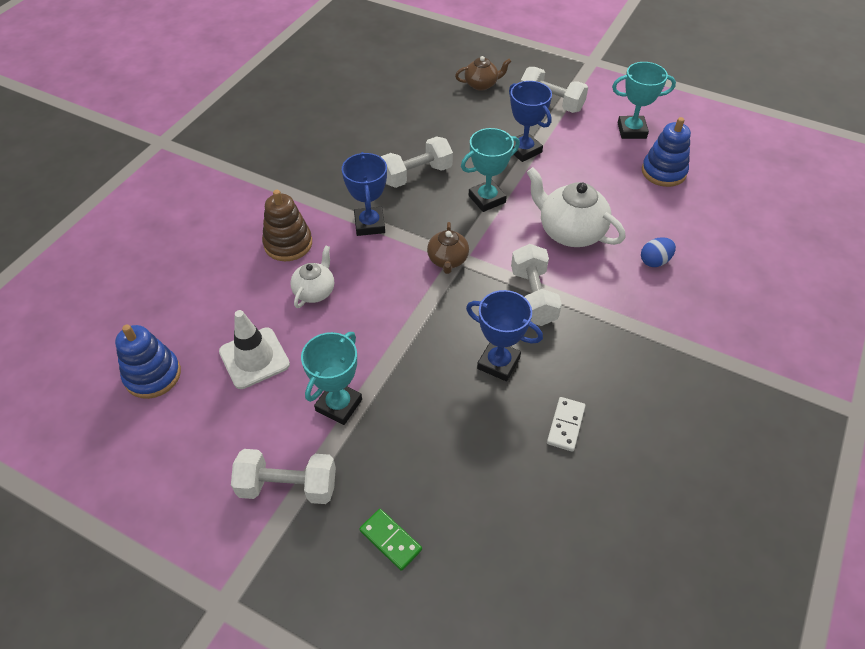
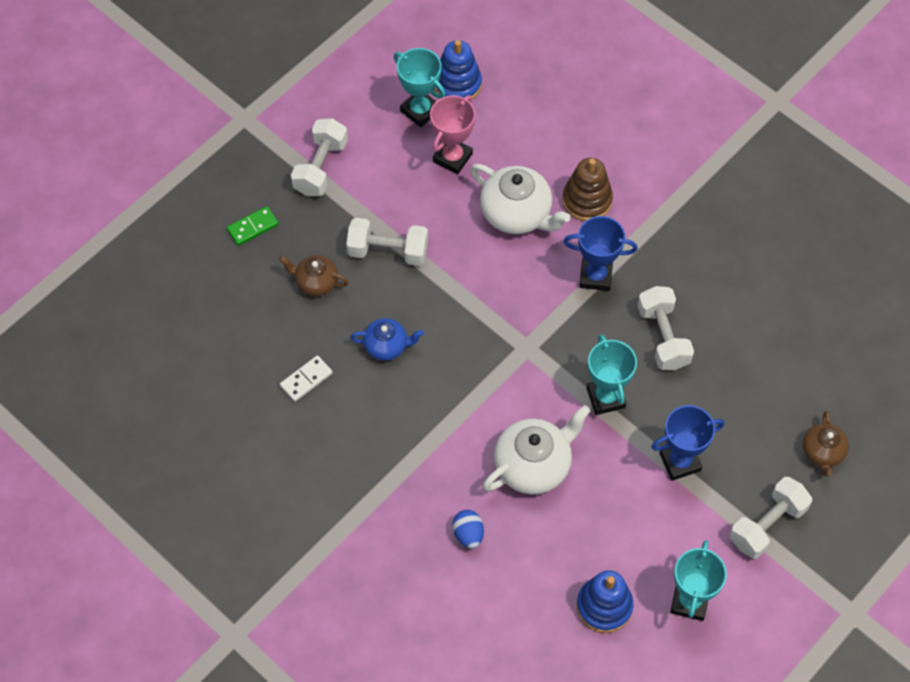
camera: 105 degrees right, 10 degrees up
white traffic cone [219,310,290,389] -> pink trophy [430,95,475,174]
white teapot [290,246,334,308] -> white teapot [470,164,570,234], size x1.70
turquoise trophy [301,332,362,425] -> turquoise trophy moved to [394,48,446,127]
brown teapot [427,222,469,274] -> brown teapot moved to [279,255,349,296]
blue trophy [466,290,543,381] -> blue teapot [350,318,424,361]
white dumbbell [511,244,562,326] -> white dumbbell moved to [346,218,428,266]
white domino [547,397,586,452] -> white domino turned 75 degrees counterclockwise [280,355,333,402]

